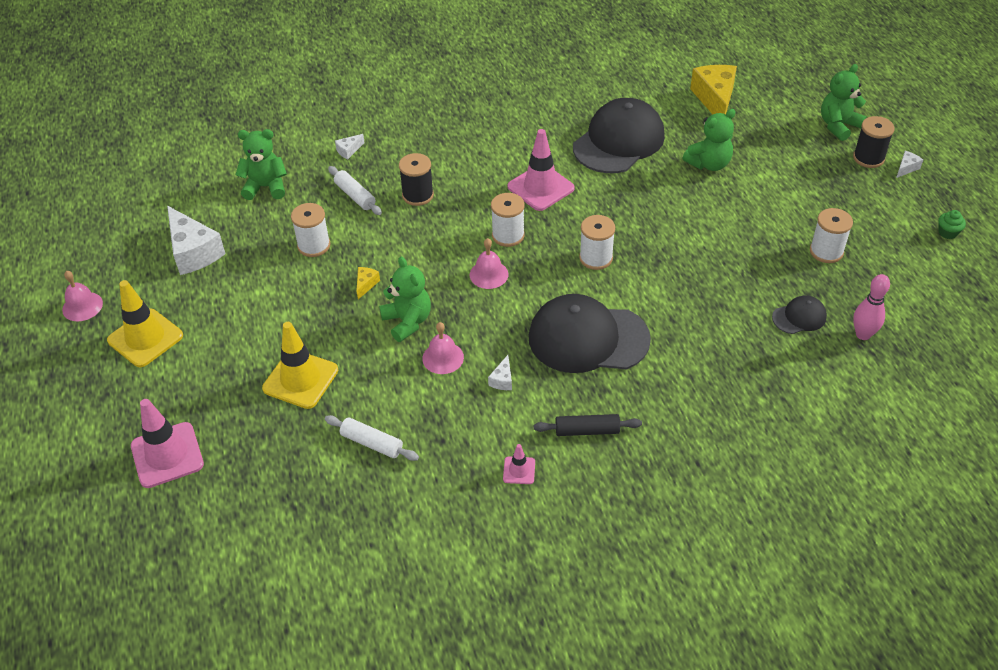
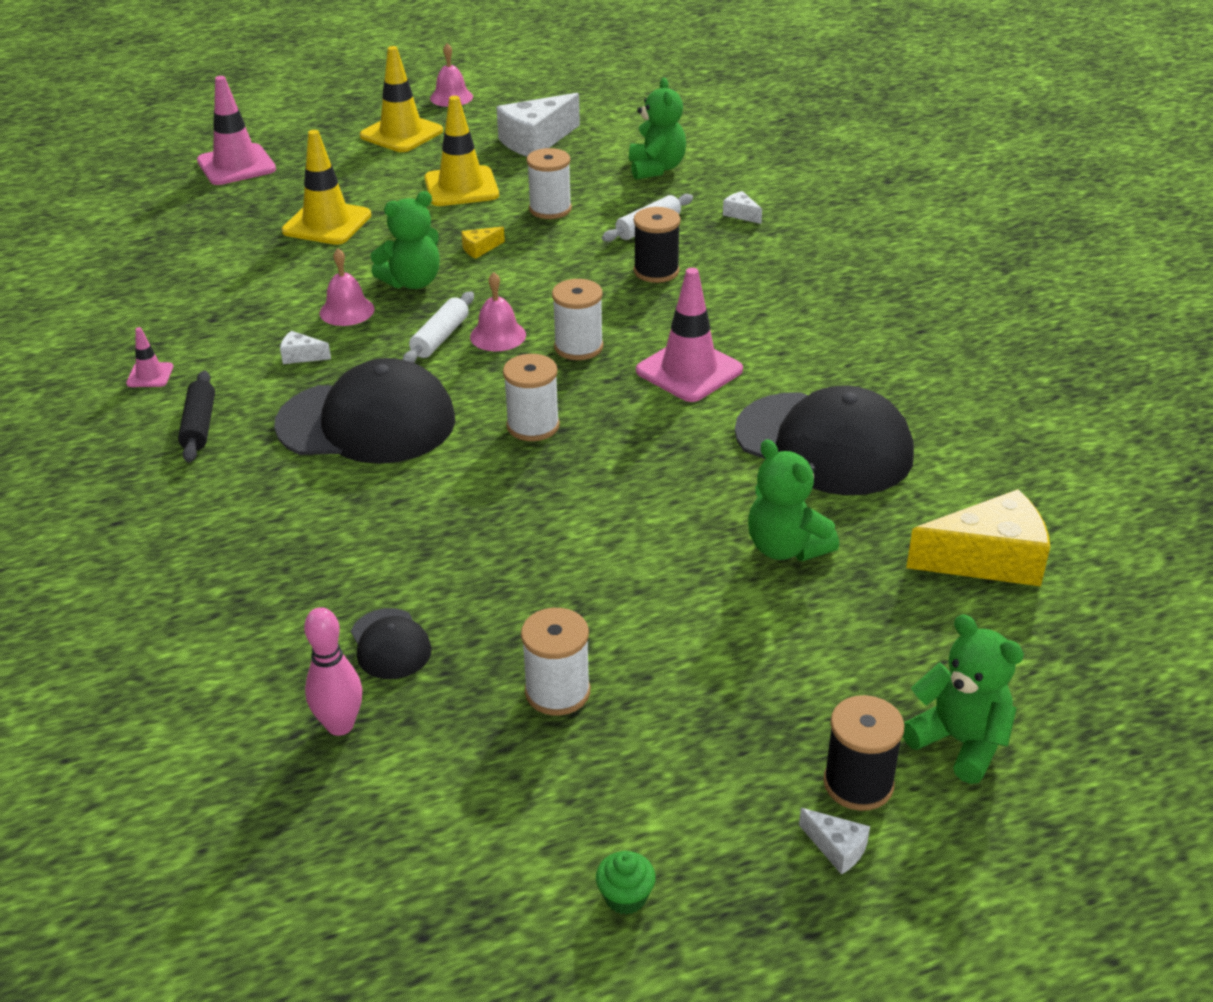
camera: 85 degrees right, 10 degrees down
white rolling pin [325,415,419,461] -> white rolling pin moved to [403,292,474,363]
yellow cheese [356,267,380,299] -> yellow cheese turned 135 degrees clockwise [461,227,505,259]
black cap [529,294,651,373] -> black cap turned 90 degrees clockwise [274,358,455,464]
none -> yellow traffic cone [424,96,499,206]

